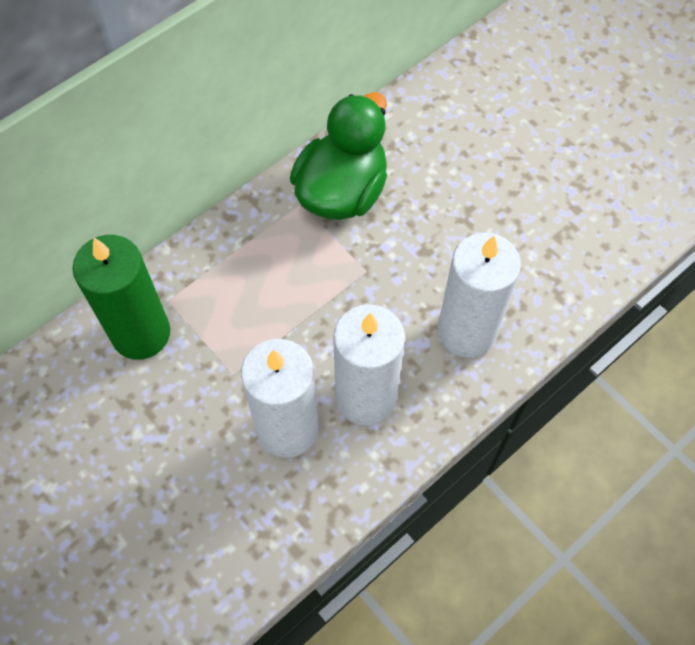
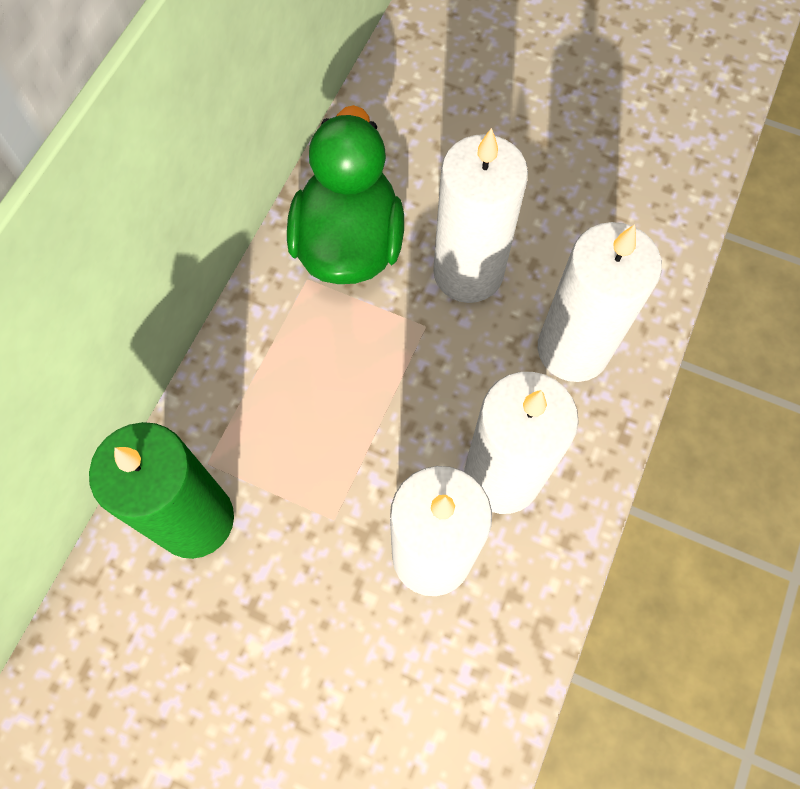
camera: 25 degrees left, 5 degrees up
none -> white candle [433,128,528,303]

